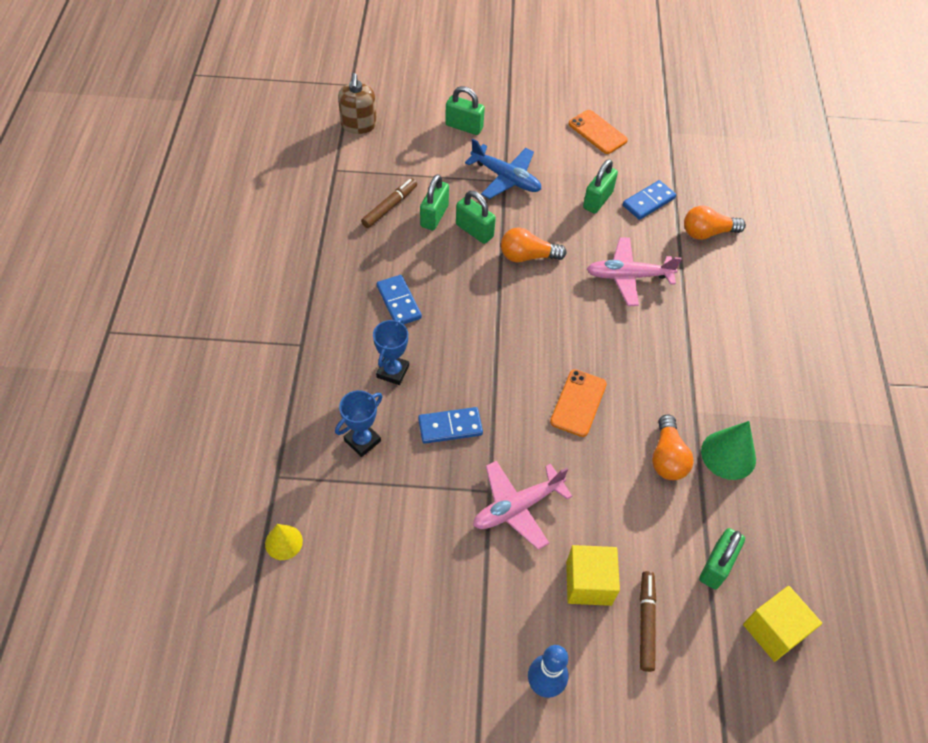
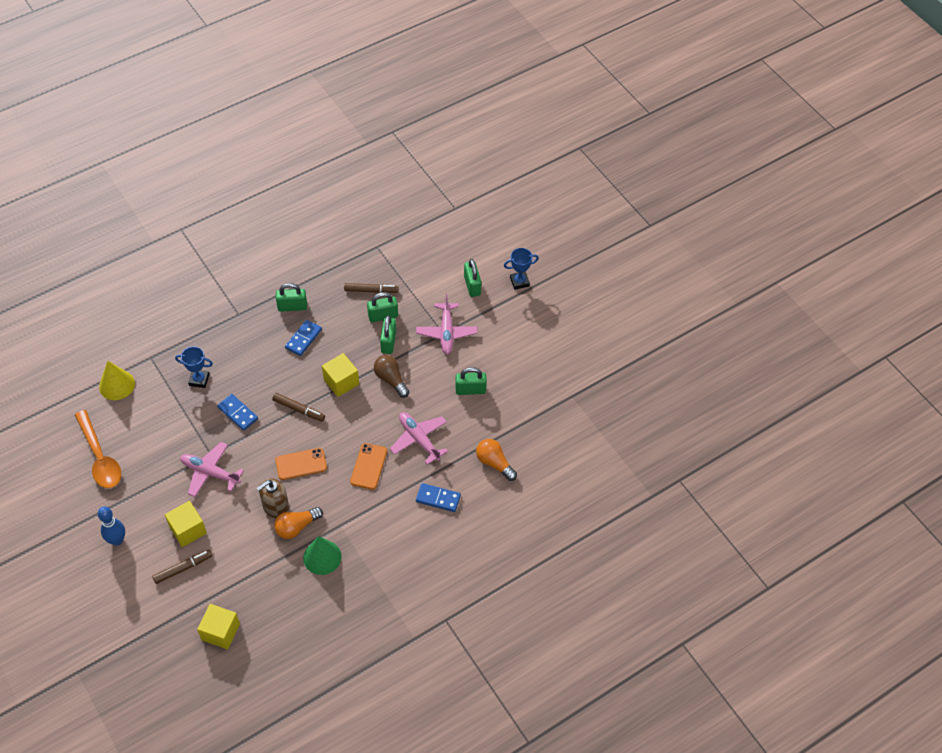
camera: 55 degrees right, 0 degrees up
yellow cone [265,524,303,560] -> yellow cone [99,361,135,400], size x1.59
brown soap dispenser [338,73,377,134] -> brown soap dispenser moved to [256,478,289,518]
blue trophy [373,318,409,385] -> blue trophy moved to [504,248,539,290]
blue plane [465,139,541,199] -> pink plane [416,294,477,354]
orange light bulb [501,227,567,263] -> brown light bulb [374,355,409,398]
orange phone [569,110,628,154] -> orange phone moved to [350,443,387,490]
blue domino [623,180,676,220] -> blue domino moved to [416,483,461,512]
green padlock [699,528,745,589] -> green padlock moved to [276,283,307,312]
none -> orange spoon [75,410,121,488]
none -> brown marker [272,393,325,422]
none -> yellow cube [322,353,359,397]

